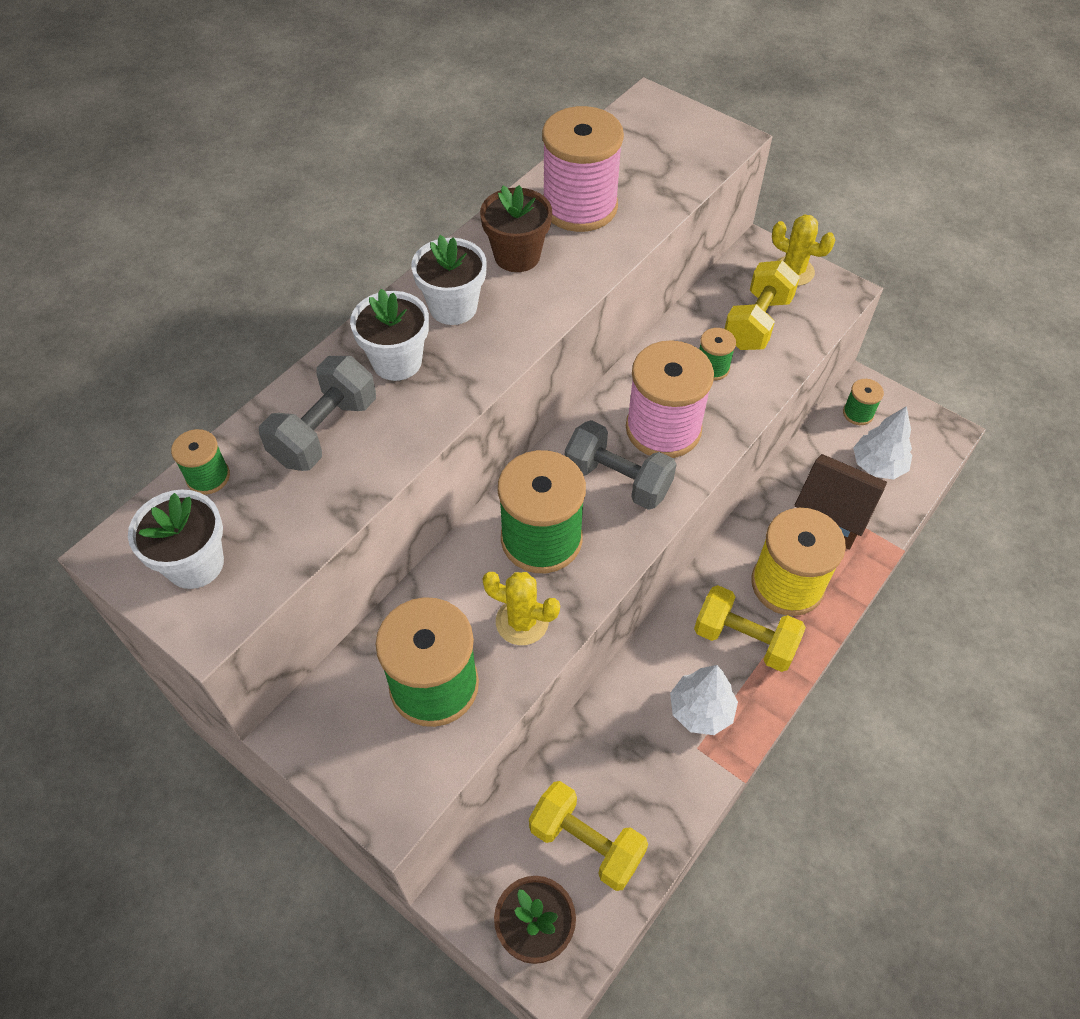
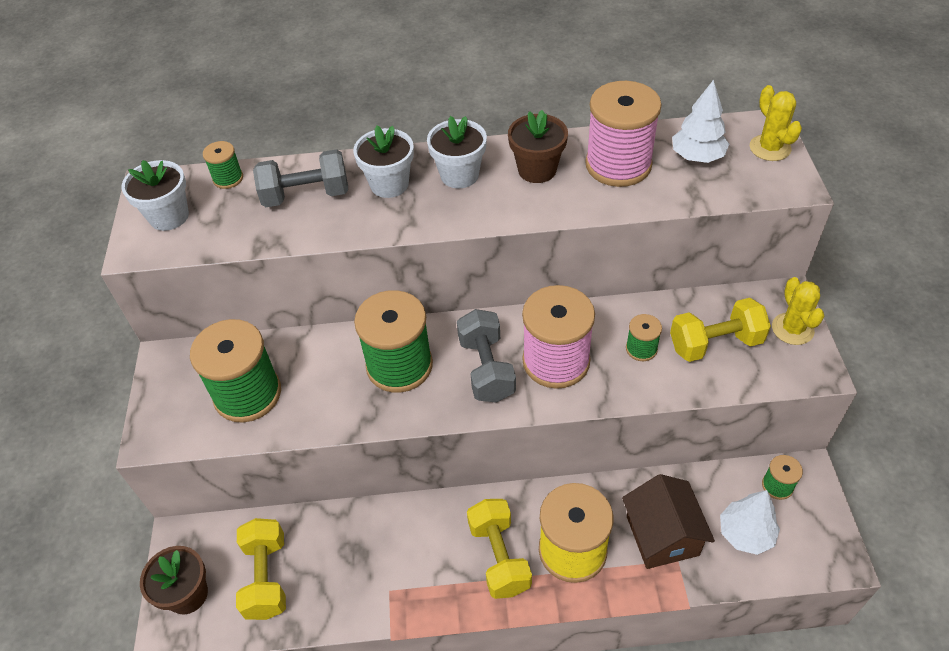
camera: 50 degrees right, 5 degrees down
yellow cactus [482,572,560,645] -> yellow cactus moved to [750,85,802,161]
white tree [670,665,738,735] -> white tree moved to [672,80,729,163]

